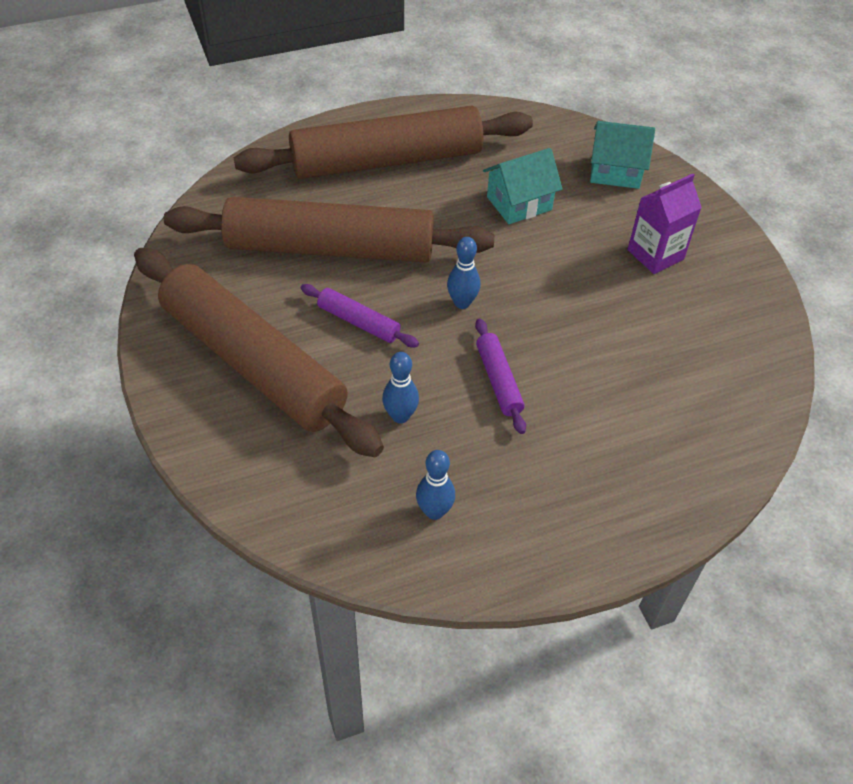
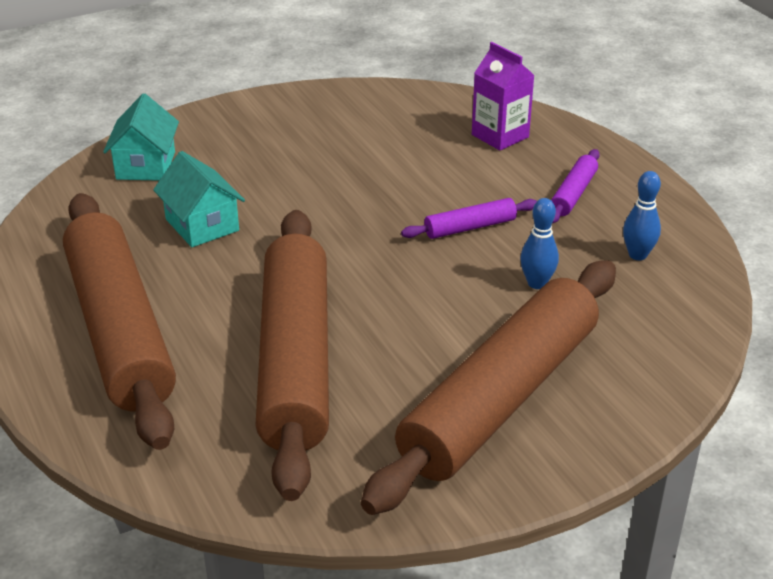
camera: 95 degrees left, 15 degrees down
purple rolling pin [300,284,419,347] -> purple rolling pin moved to [551,149,600,223]
blue bowling pin [447,237,480,309] -> none
purple carton [628,173,702,274] -> purple carton moved to [472,42,535,151]

